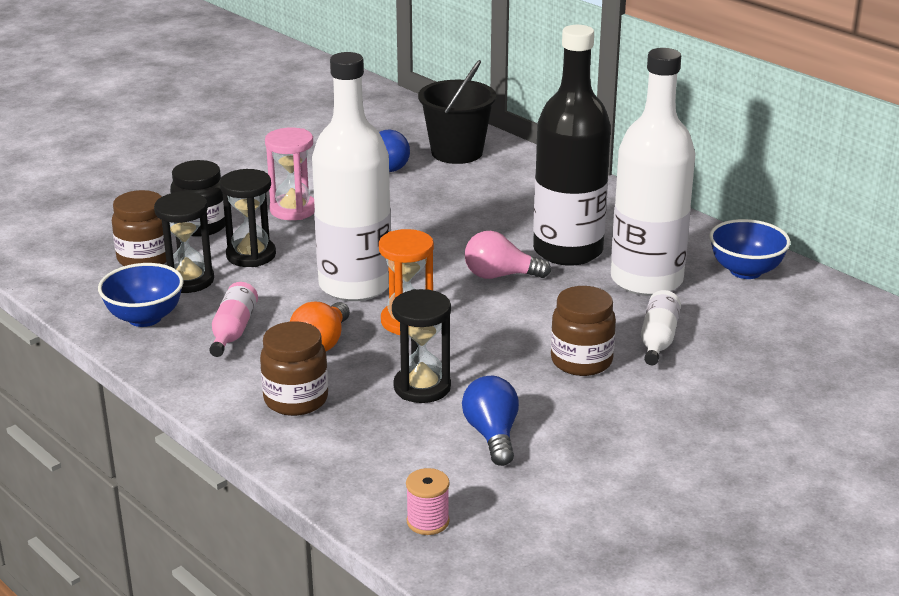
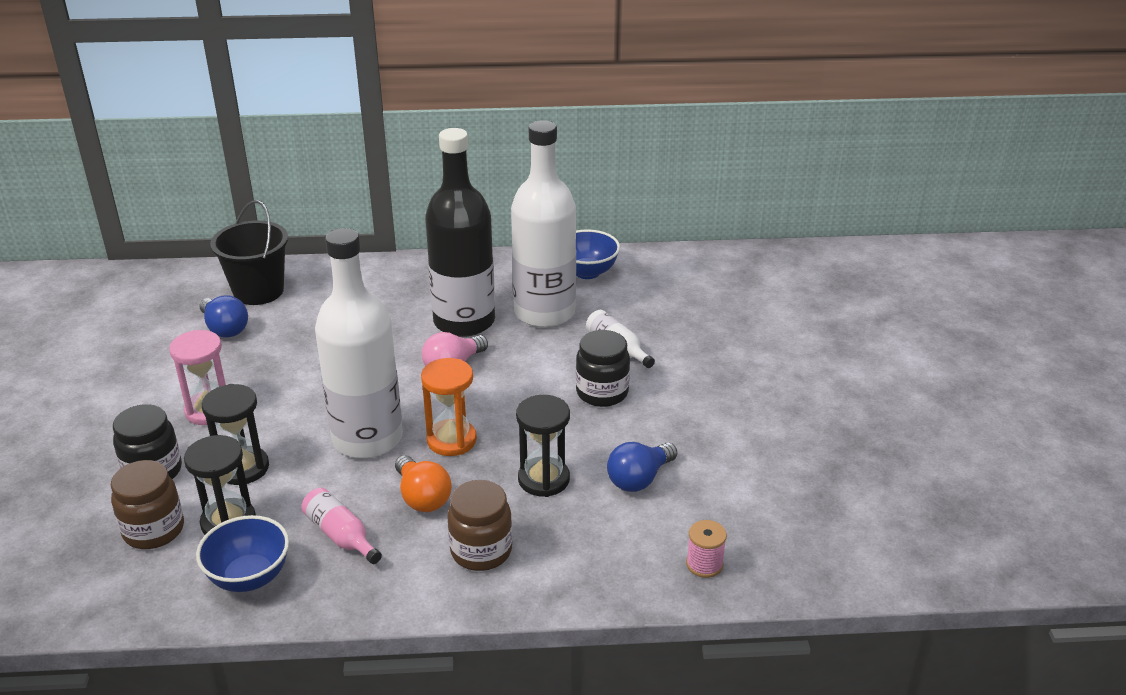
camera: 50 degrees left, 5 degrees up
blue light bulb [462,376,519,466] -> blue light bulb turned 75 degrees counterclockwise [607,442,677,492]
brown jar [551,286,616,376] -> black jar [576,330,630,407]

